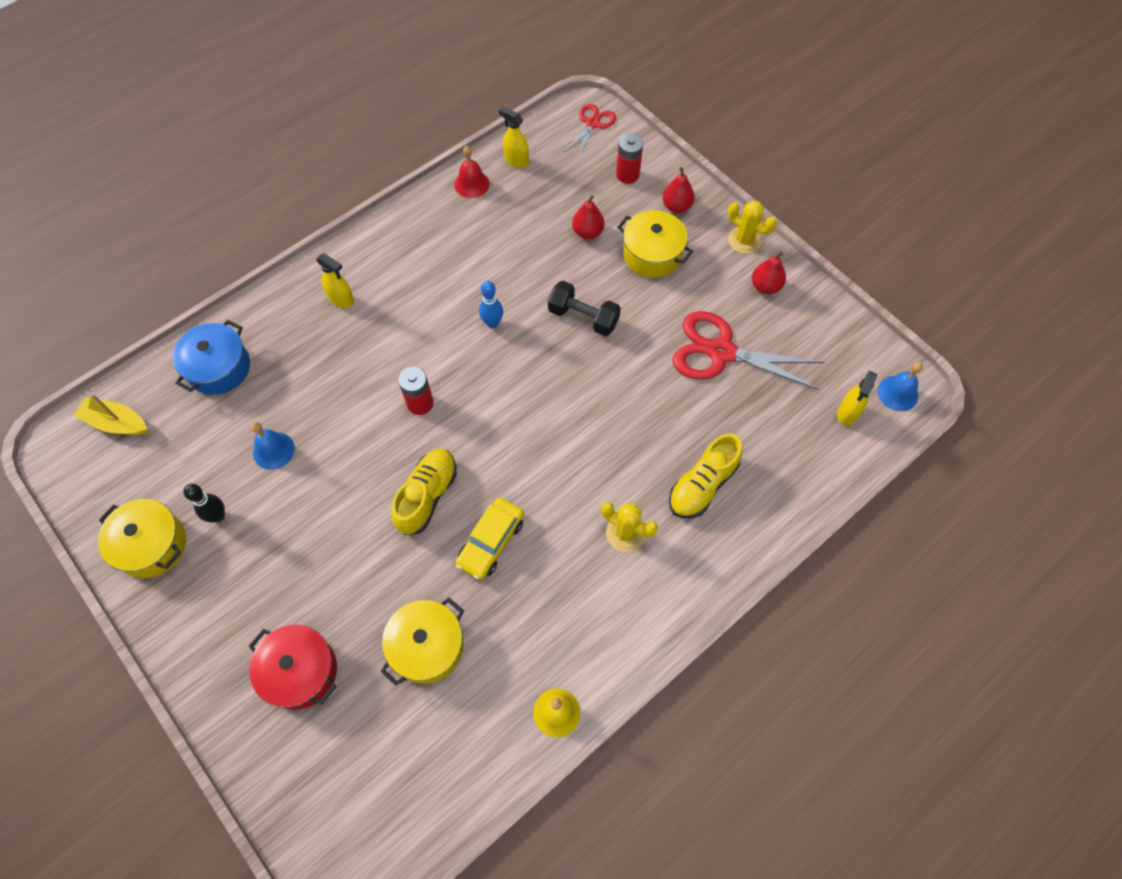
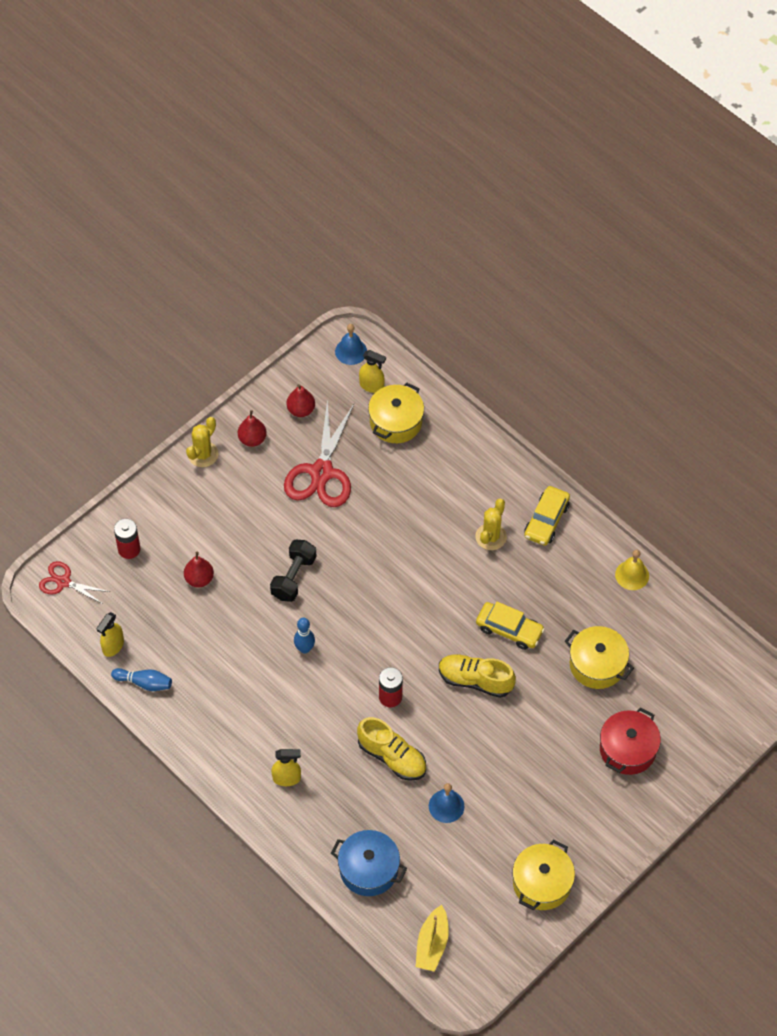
camera: 95 degrees left, 5 degrees down
black bowling pin [183,484,225,522] -> none
yellow spray bottle [316,253,354,308] -> yellow spray bottle turned 60 degrees clockwise [271,749,301,786]
red bell [454,146,490,198] -> blue bowling pin [111,668,172,691]
yellow pot [617,210,693,278] -> yellow pot moved to [368,382,424,443]
red pear [662,167,695,213] -> red pear moved to [286,384,315,417]
yellow shoe [669,434,743,518] -> yellow shoe moved to [357,717,426,781]
none -> yellow car [524,486,570,545]

